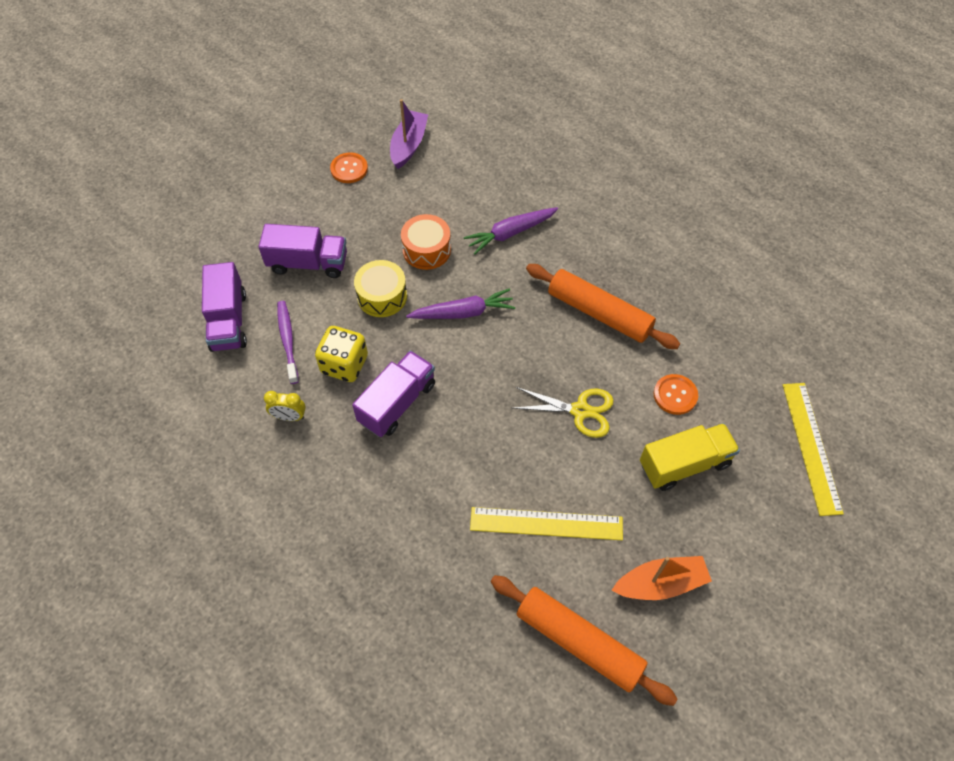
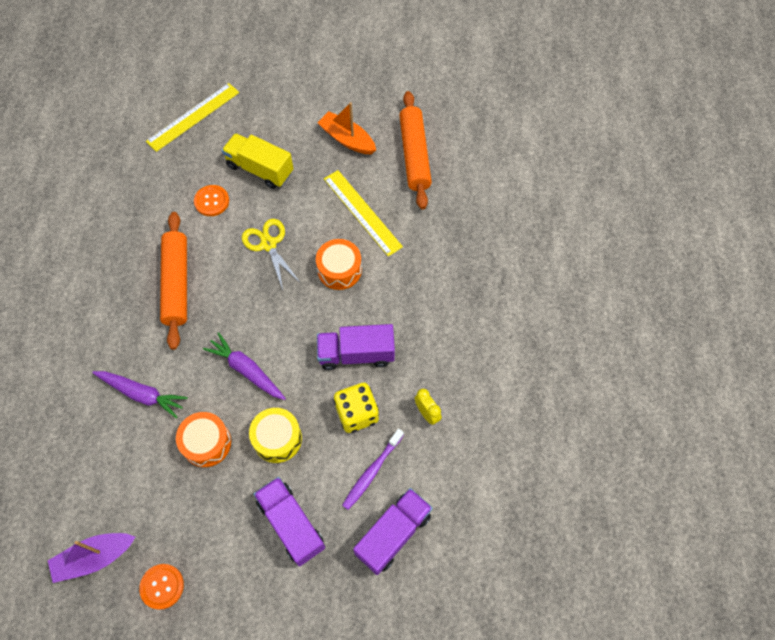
camera: 130 degrees left, 5 degrees up
none -> orange drum [316,239,362,290]

